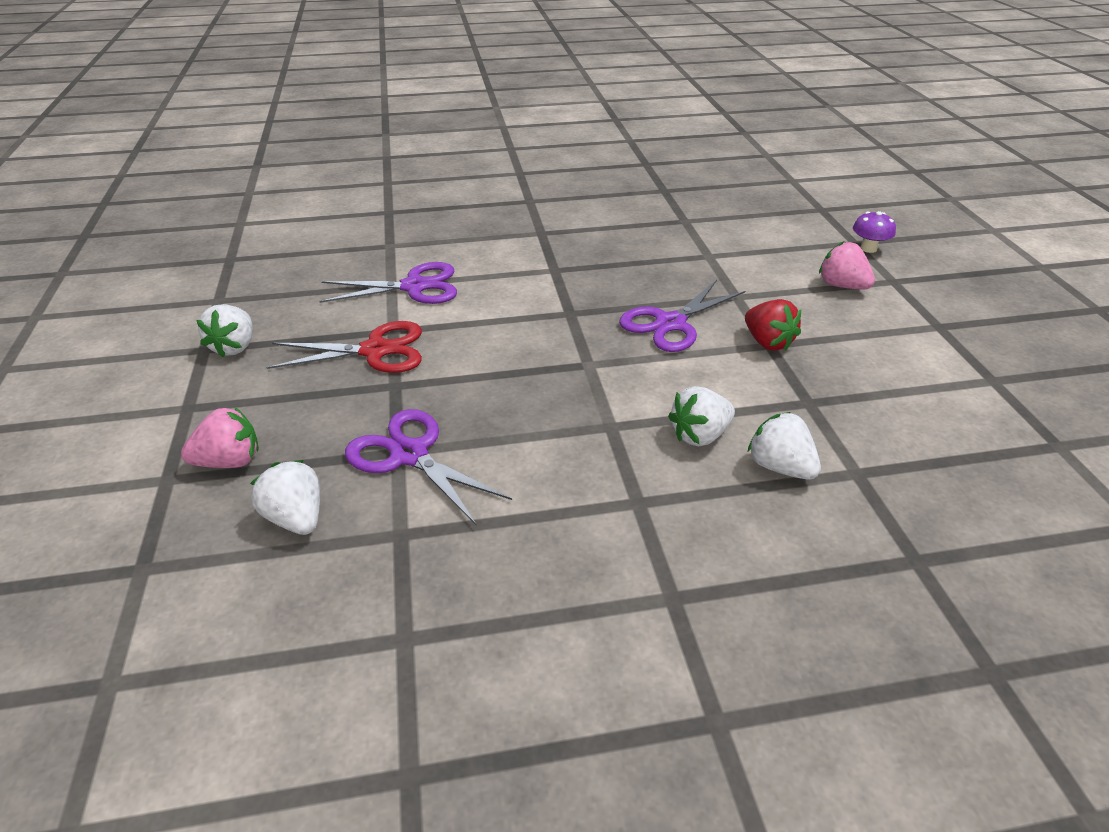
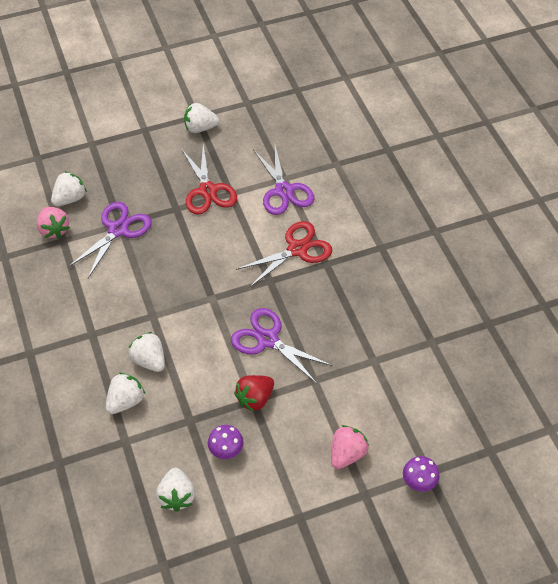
camera: 80 degrees right, 15 degrees up
pink strawberry [181,407,259,468] -> pink strawberry moved to [37,207,70,239]
none -> white strawberry [156,468,195,512]
none -> purple mushroom [208,425,244,459]
none -> red scissors [236,221,332,287]

